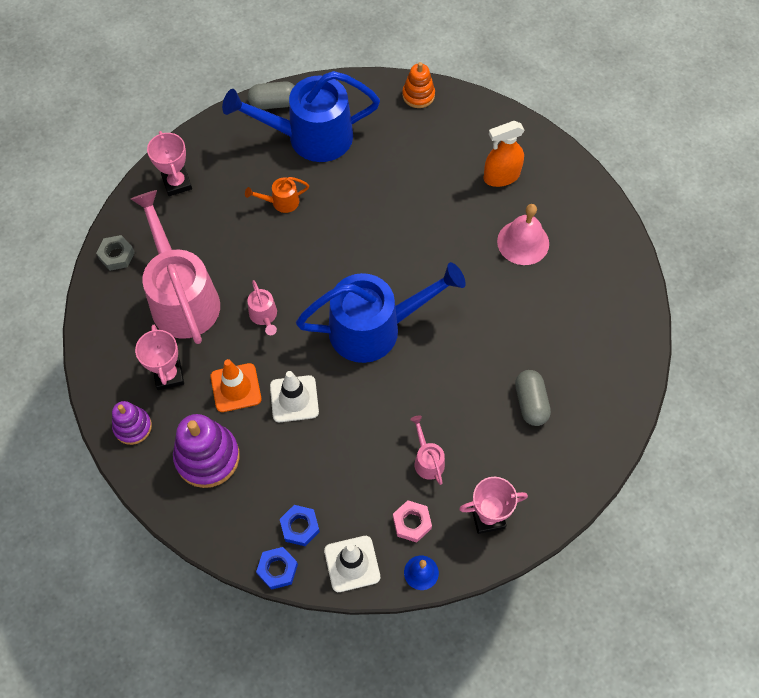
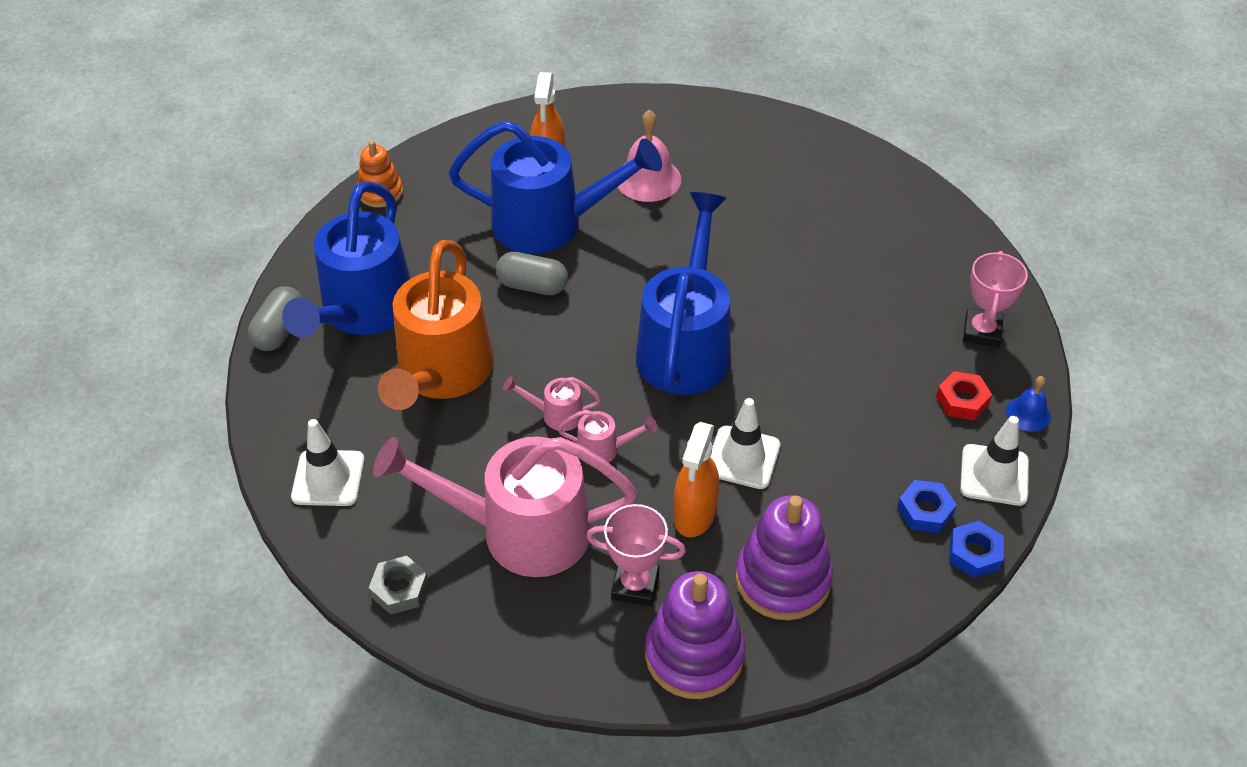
camera: 65 degrees left, 15 degrees down
purple stacking toy [112,401,152,445] -> purple stacking toy [645,571,745,699], size x1.67
pink trophy [147,131,192,196] -> white traffic cone [291,419,365,506]
orange traffic cone [211,359,262,412] -> orange spray bottle [674,422,719,538]
orange watering can [245,177,309,213] -> orange watering can [378,240,494,410], size x2.43
pink nut [393,500,432,543] -> red nut [936,371,992,420]
pink watering can [410,415,445,485] -> pink watering can moved to [503,376,601,431]
grey capsule [515,370,551,426] -> grey capsule moved to [496,252,568,295]
none -> blue watering can [449,121,662,254]

